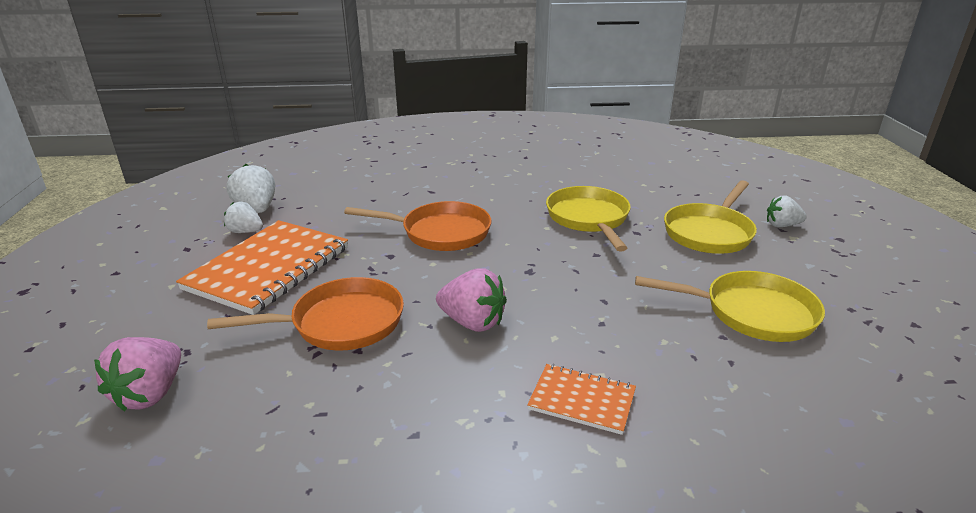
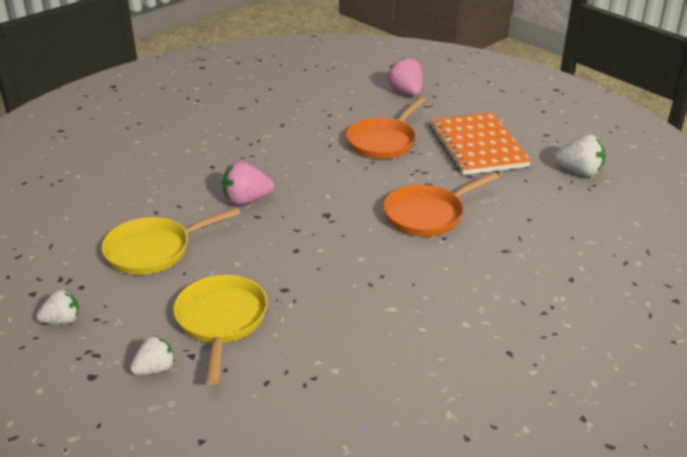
camera: 140 degrees right, 5 degrees up
white strawberry [224,201,263,233] -> white strawberry moved to [36,290,79,324]
pink strawberry [436,268,507,332] -> pink strawberry moved to [222,161,274,205]
orange notebook [527,364,636,435] -> none
yellow pan [546,186,631,252] -> none

